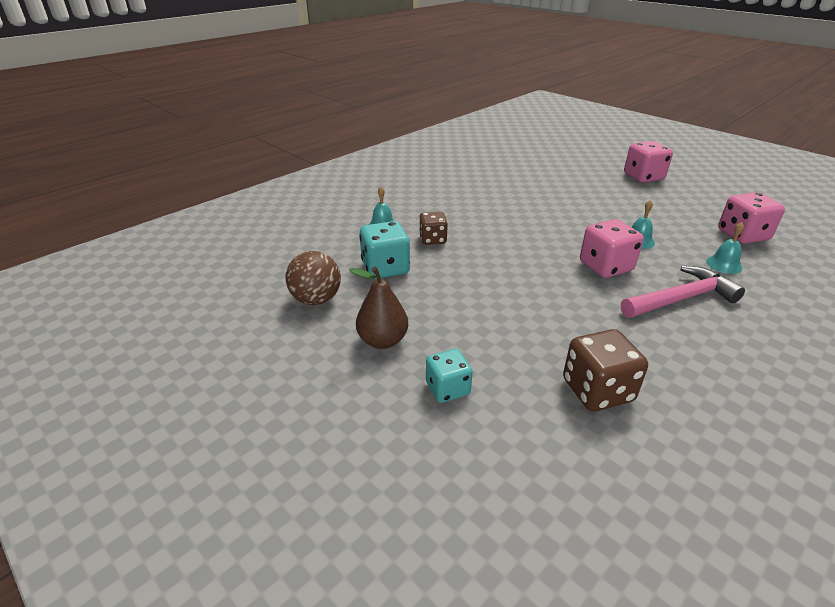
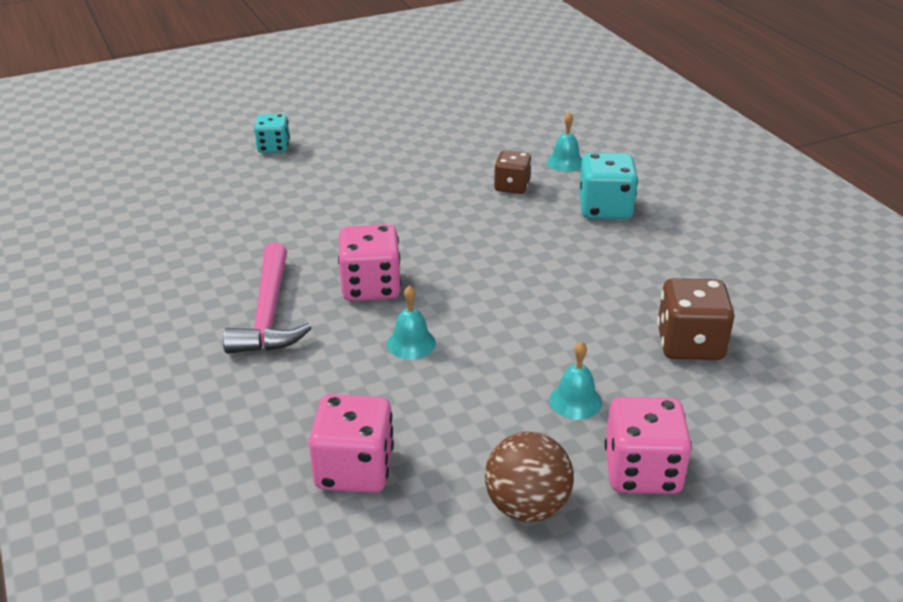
camera: 110 degrees right, 0 degrees up
brown ball [286,251,341,305] -> brown ball moved to [485,432,574,522]
brown pear [349,267,408,349] -> none
turquoise dice [359,221,410,279] -> turquoise dice moved to [579,153,638,219]
brown dice [563,329,648,411] -> brown dice moved to [657,278,735,360]
turquoise bell [706,222,744,274] -> turquoise bell moved to [549,341,602,419]

